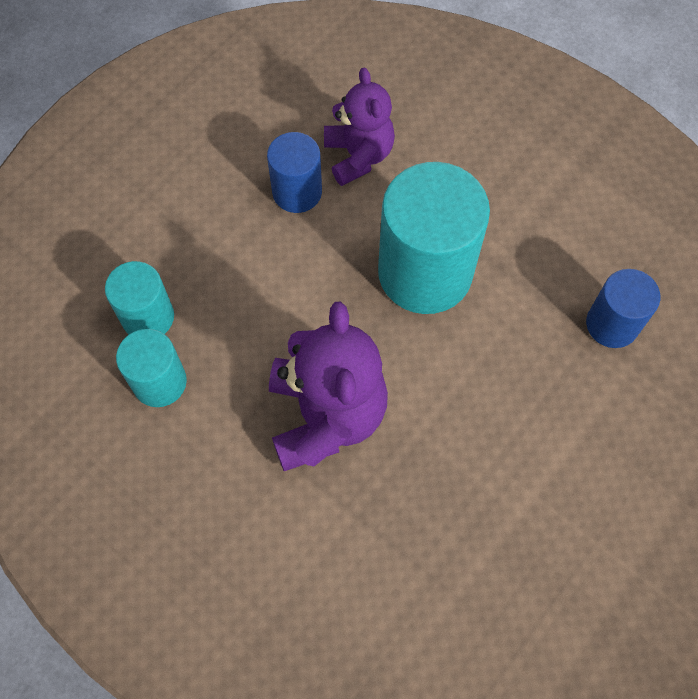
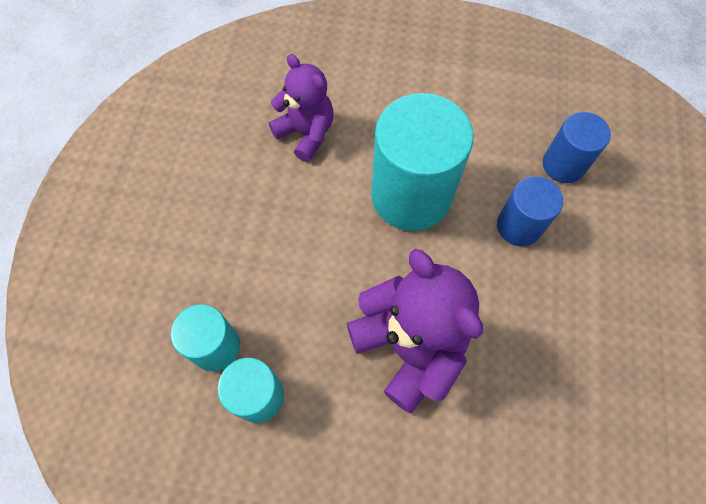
camera: 30 degrees left, 0 degrees up
blue cylinder [267,132,322,213] -> blue cylinder moved to [497,176,563,246]

